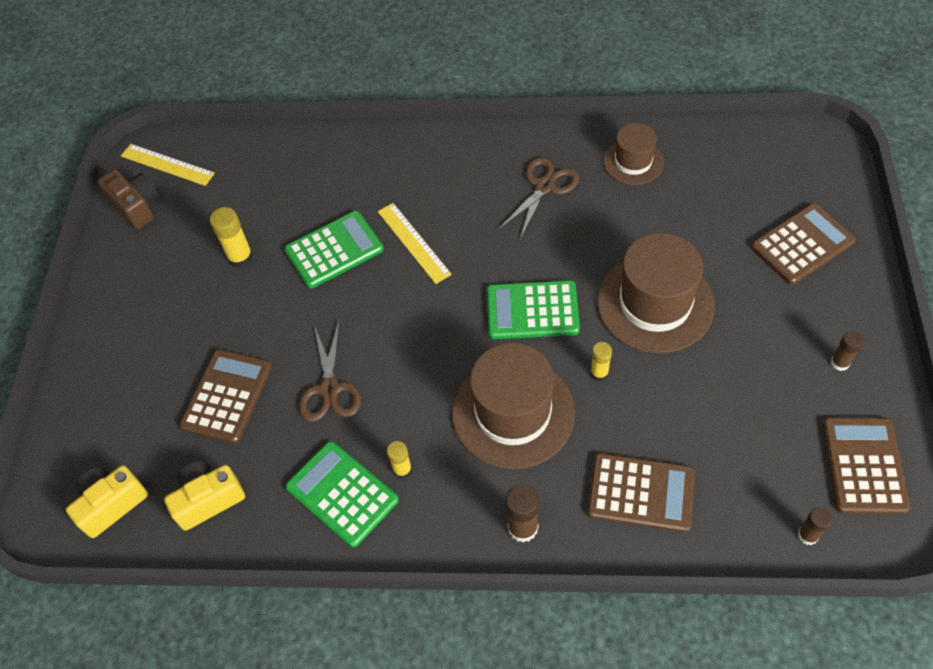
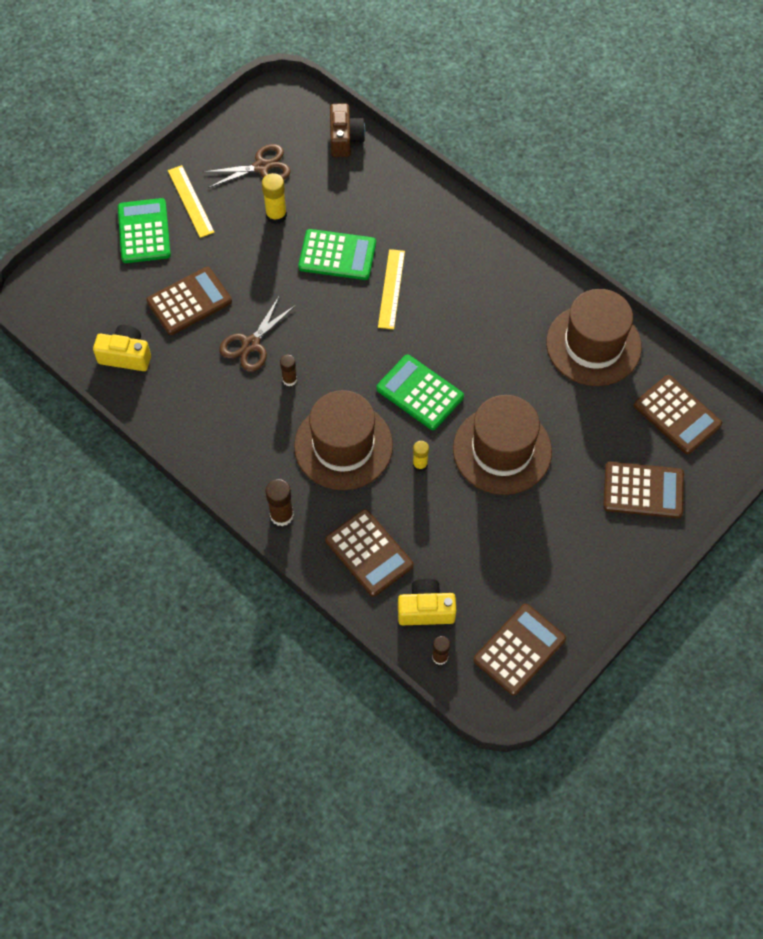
camera: 35 degrees right, 5 degrees up
yellow camera [66,465,148,538] -> yellow camera moved to [398,578,456,625]
brown camera [98,170,158,229] -> brown camera moved to [330,103,365,157]
yellow ruler [121,144,215,186] -> yellow ruler moved to [168,165,215,238]
green calculator [285,441,399,548] -> green calculator moved to [118,198,171,263]
yellow glue stick [387,441,412,479] -> none
brown scissors [499,157,579,239] -> brown scissors moved to [203,144,291,188]
brown hat [603,123,664,185] -> brown hat [546,289,642,386], size x1.76
brown glue stick [831,331,863,371] -> brown glue stick moved to [280,355,297,386]
none -> brown calculator [634,375,722,454]

